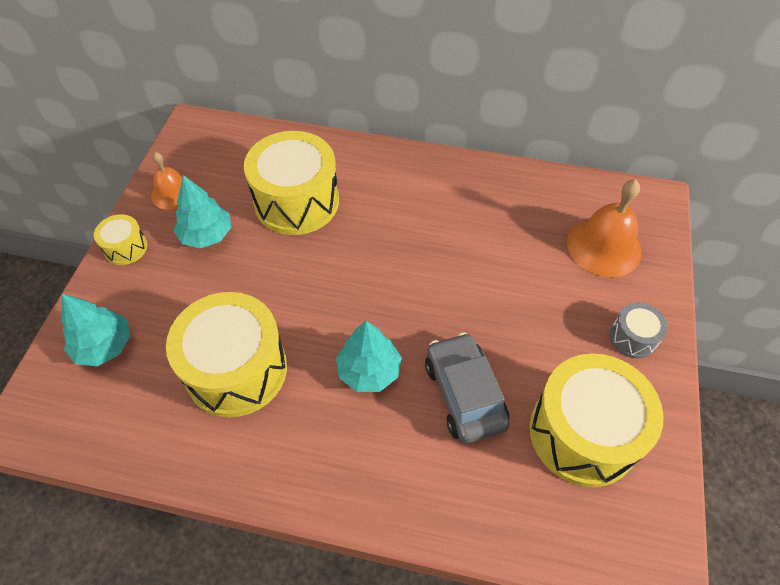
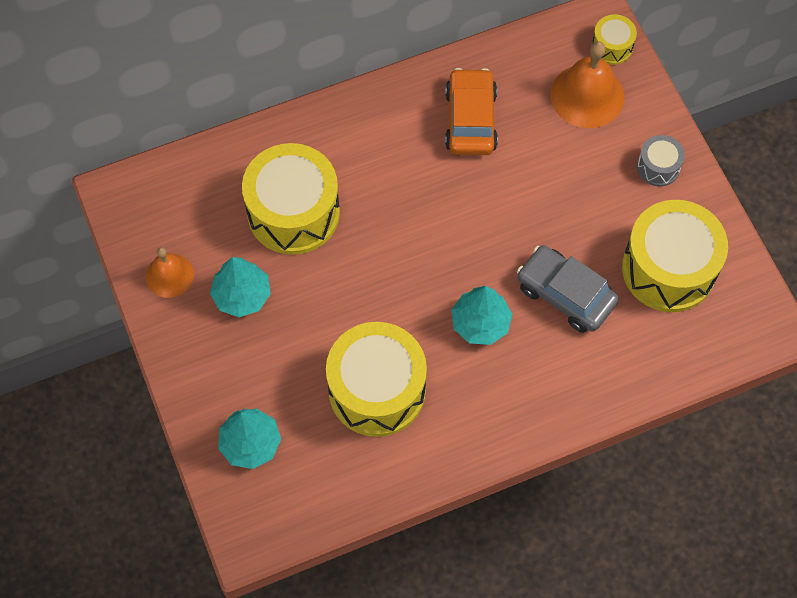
camera: 35 degrees left, 10 degrees up
yellow drum [94,214,147,265] -> yellow drum moved to [592,14,637,65]
none -> orange car [445,68,498,155]

